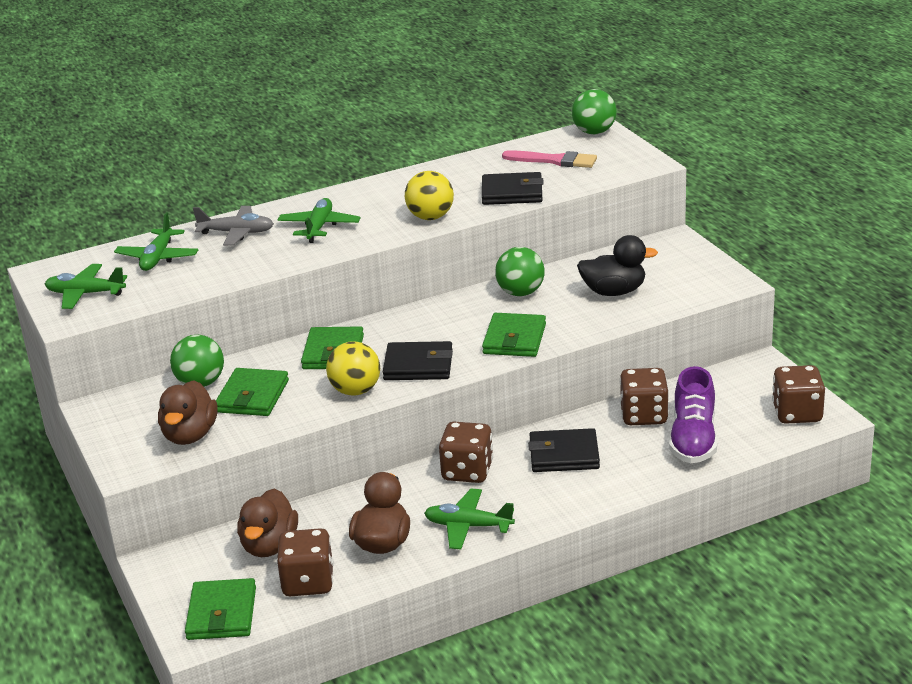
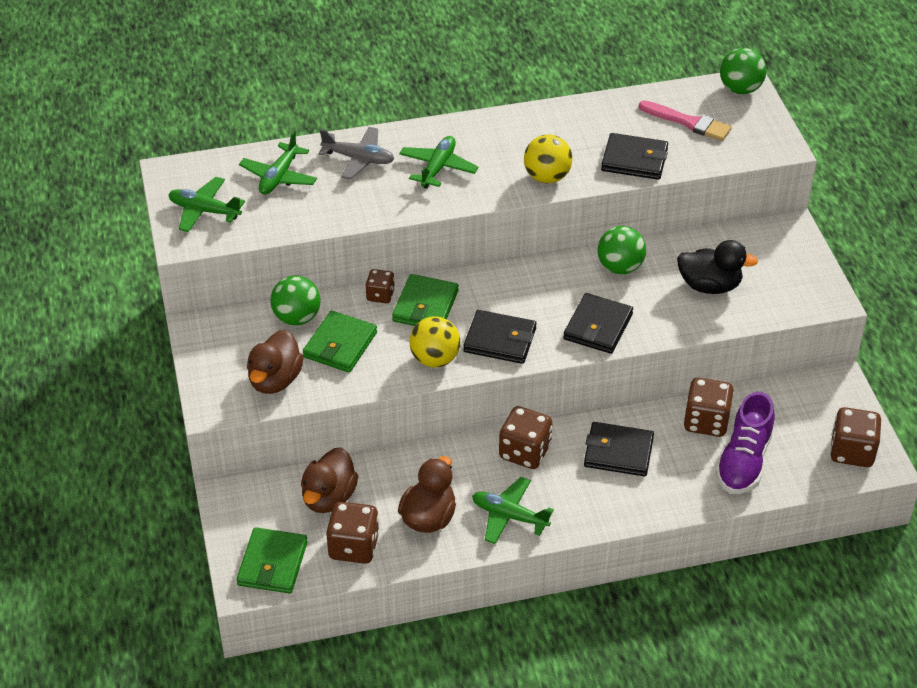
camera: 10 degrees right, 15 degrees up
green wallet [482,313,546,357] -> black wallet [563,293,633,354]
none -> brown dice [365,269,395,303]

